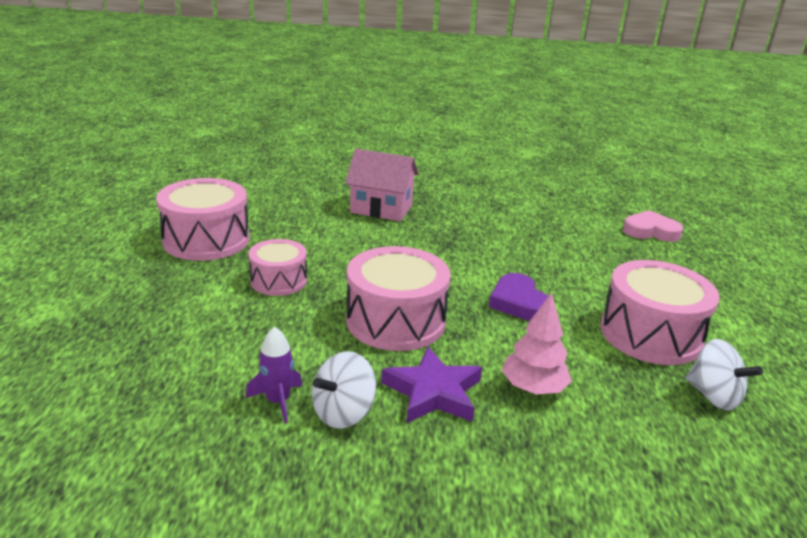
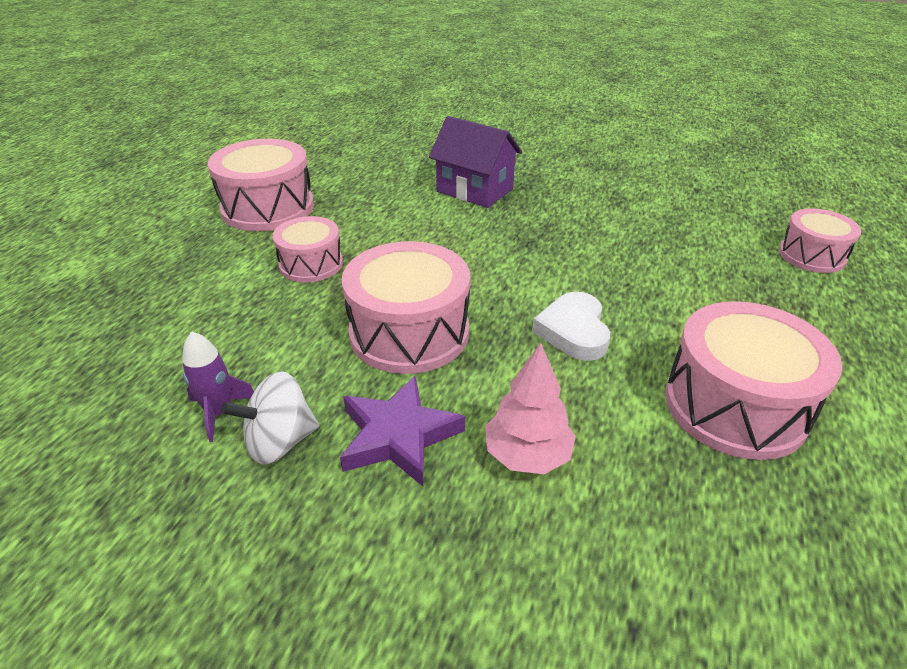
camera: 20 degrees right, 10 degrees up
pink house [345,149,419,221] -> purple house [429,116,522,208]
purple heart [489,273,548,321] -> white heart [532,292,610,361]
pink heart [623,210,683,242] -> pink drum [779,208,861,273]
white spinning top [685,339,763,411] -> none

